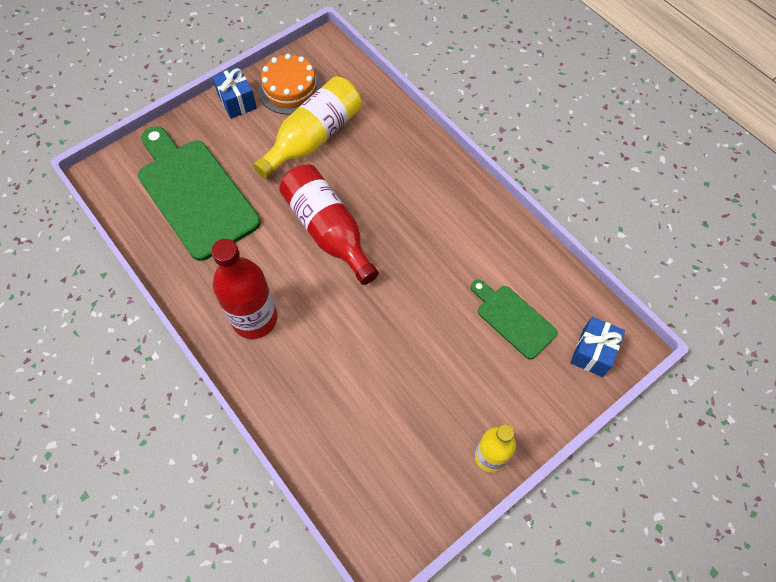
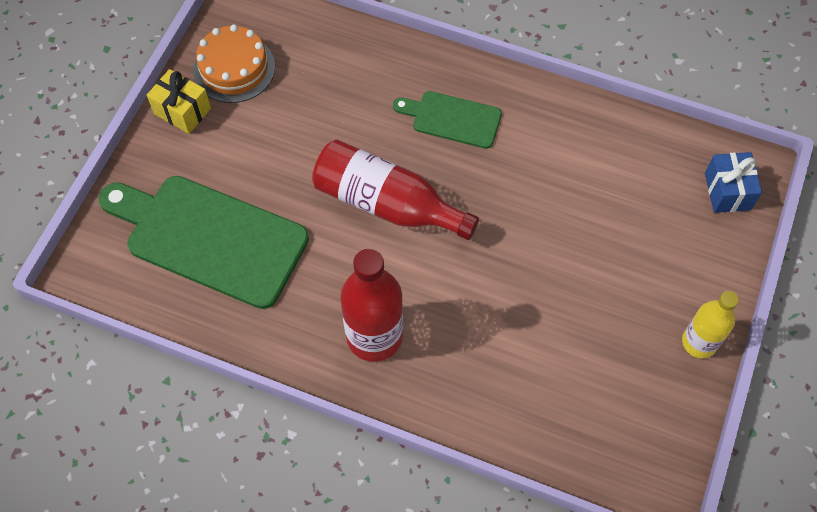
camera: 30 degrees left, 0 degrees up
blue gift [212,67,257,119] -> yellow gift [147,69,211,134]
yellow bottle [253,76,362,179] -> none
green cutting board [471,280,558,360] -> green cutting board moved to [393,91,502,149]

